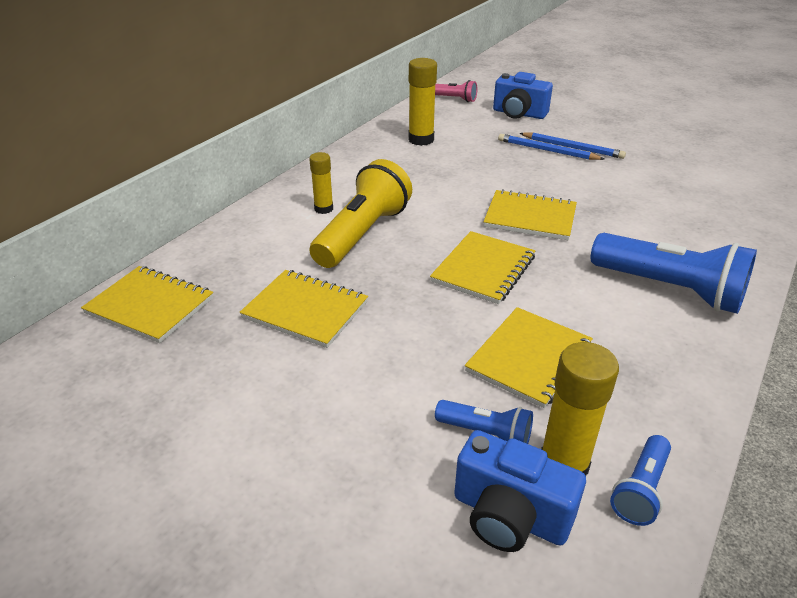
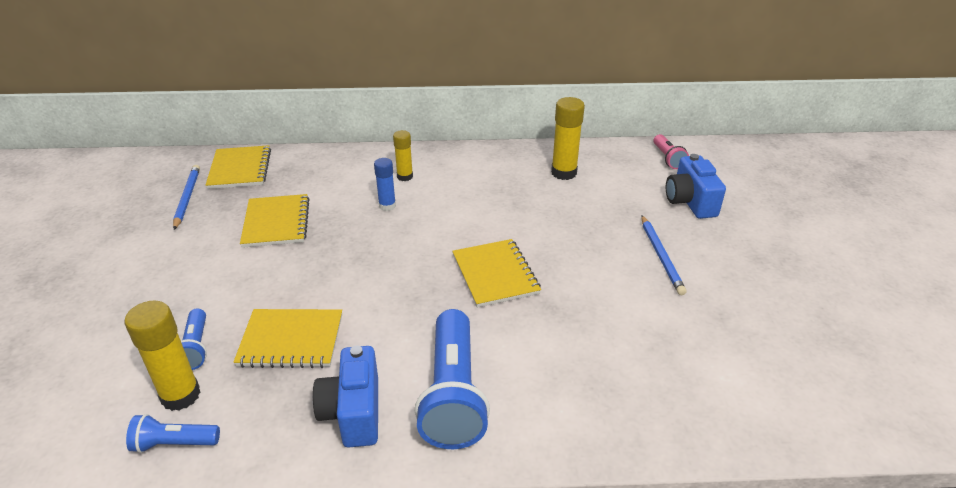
camera: 55 degrees right, 0 degrees up
yellow flashlight [310,159,412,268] -> blue glue stick [374,158,396,211]
yellow notebook [430,231,535,304] -> none
blue camera [454,430,586,552] -> blue camera moved to [313,345,378,448]
blue pencil [498,134,604,160] -> blue pencil moved to [173,165,200,230]

